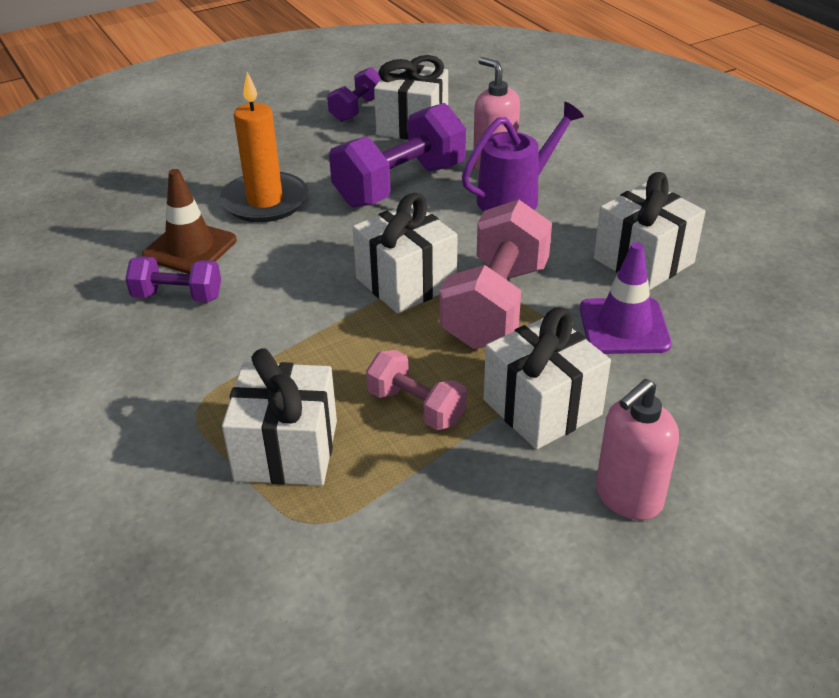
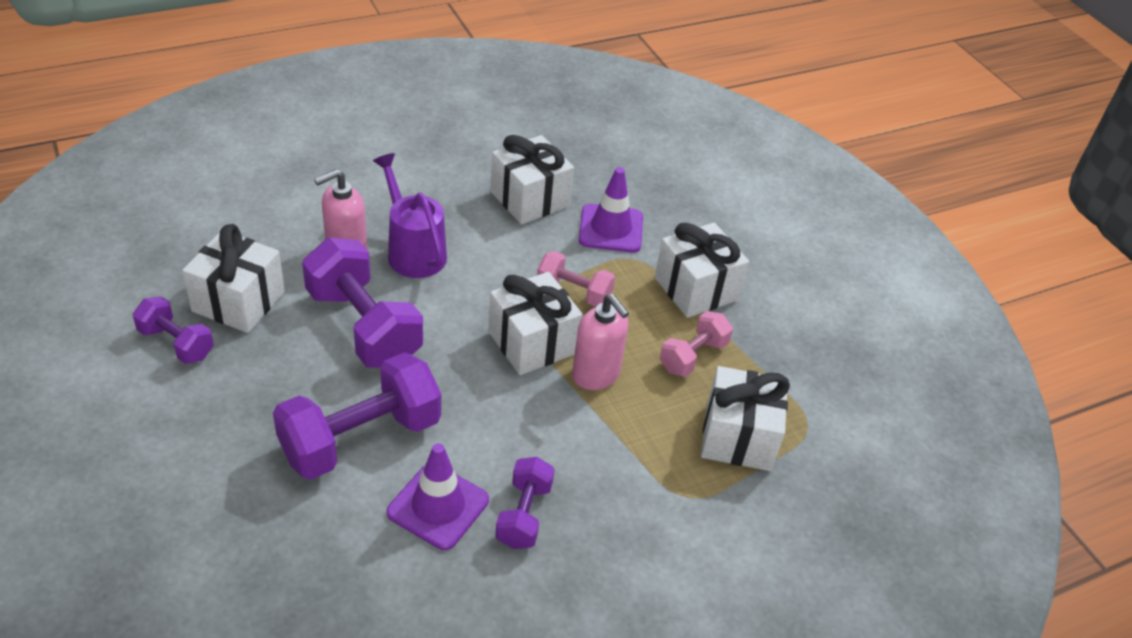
camera: 90 degrees left, 5 degrees up
brown traffic cone [142,169,237,274] -> purple traffic cone [387,443,489,550]
orange candle [220,72,308,222] -> purple dumbbell [273,352,441,480]
pink dumbbell [440,200,552,349] -> pink dumbbell [537,251,615,307], size x0.55
pink soap dispenser [596,379,679,520] -> pink soap dispenser moved to [572,294,629,390]

